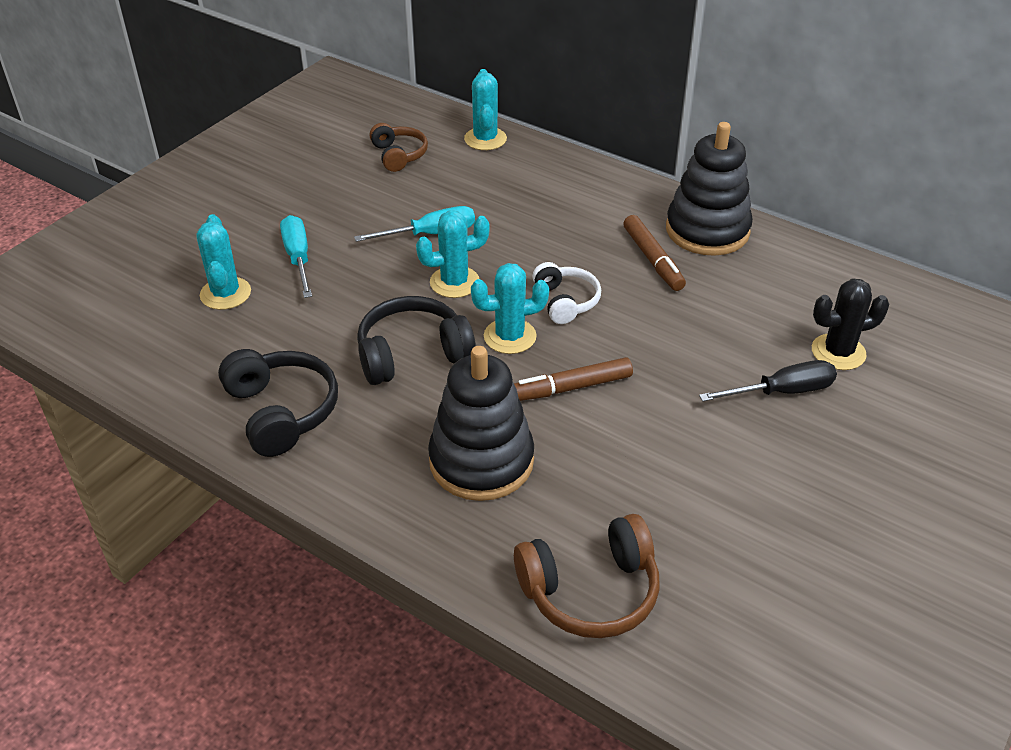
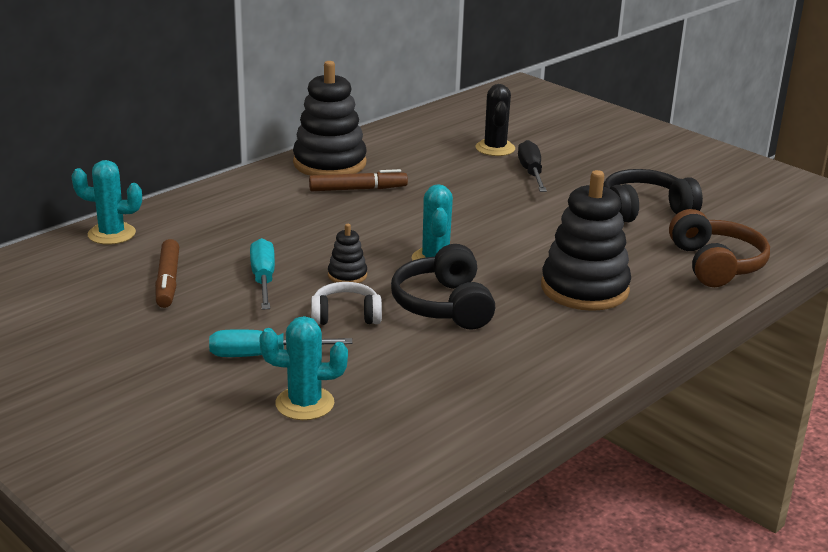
camera: 80 degrees left, 15 degrees down
black headphones [218,349,338,457] -> black headphones moved to [603,169,703,222]
brown headphones [370,123,428,172] -> none
turquoise cactus [416,211,490,298] -> black stacking toy [328,224,367,283]
brown marker [514,357,633,401] -> brown marker moved to [155,239,179,308]
white headphones [532,262,601,324] -> white headphones moved to [311,282,382,325]

